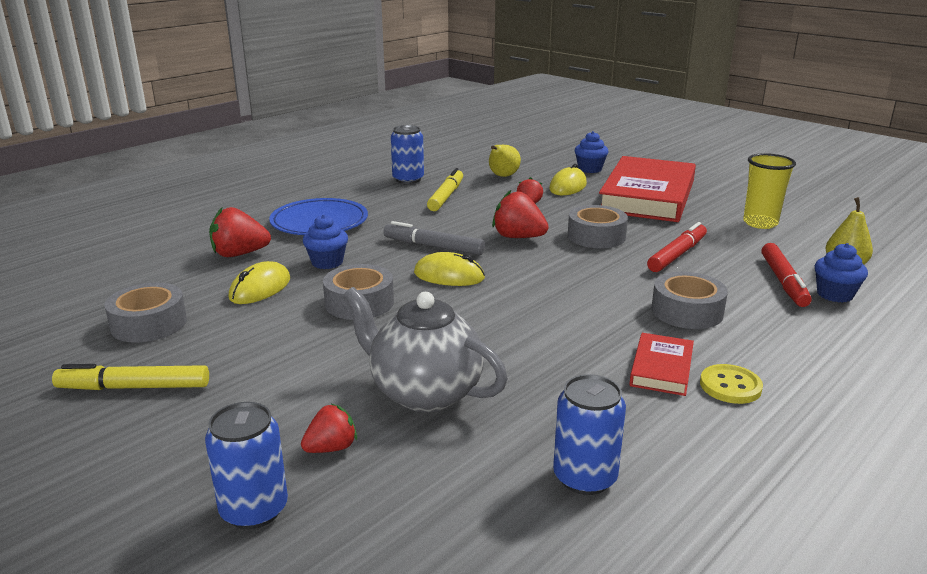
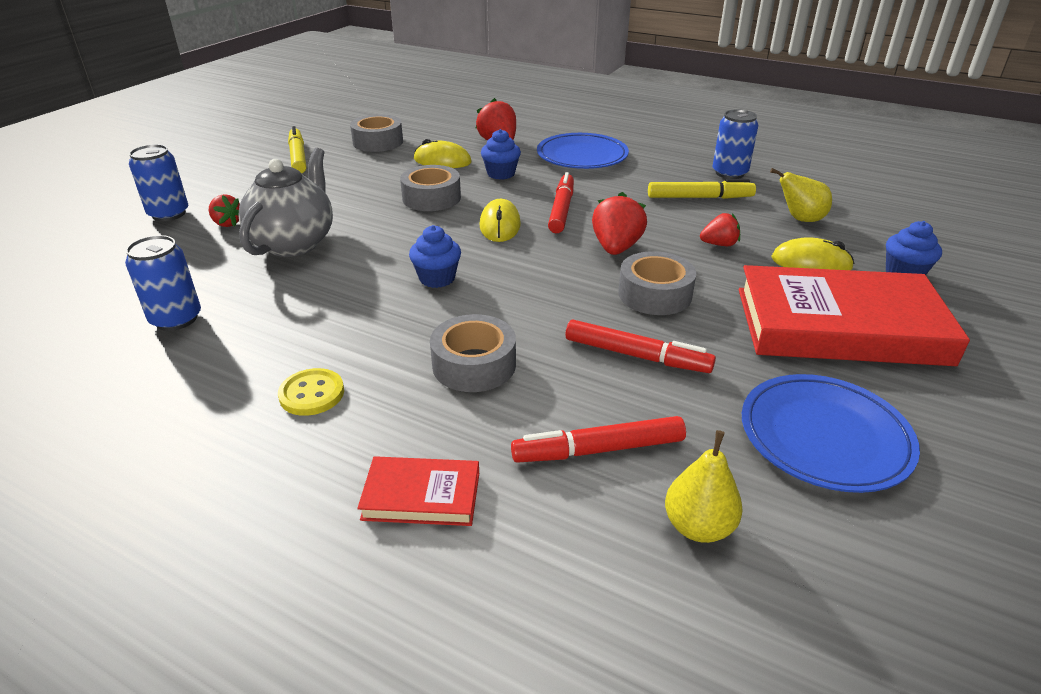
camera: 75 degrees right, 10 degrees up
grey marker [383,221,485,255] -> red marker [548,172,574,233]
red book [629,333,694,396] -> red book moved to [357,456,479,526]
yellow cup [743,153,796,229] -> blue plate [742,374,920,493]
blue cupcake [815,243,868,303] -> blue cupcake moved to [409,225,461,288]

